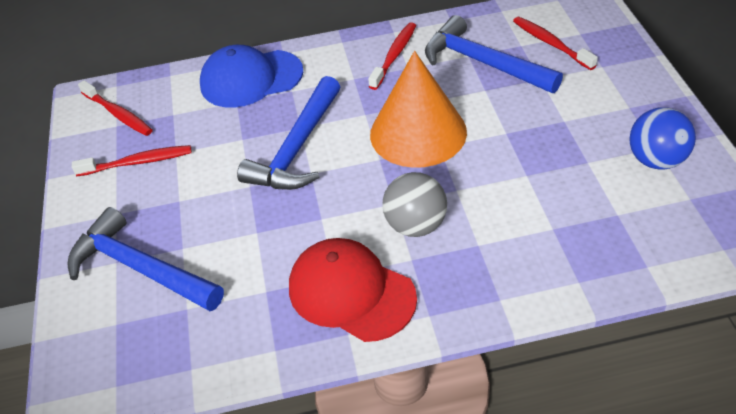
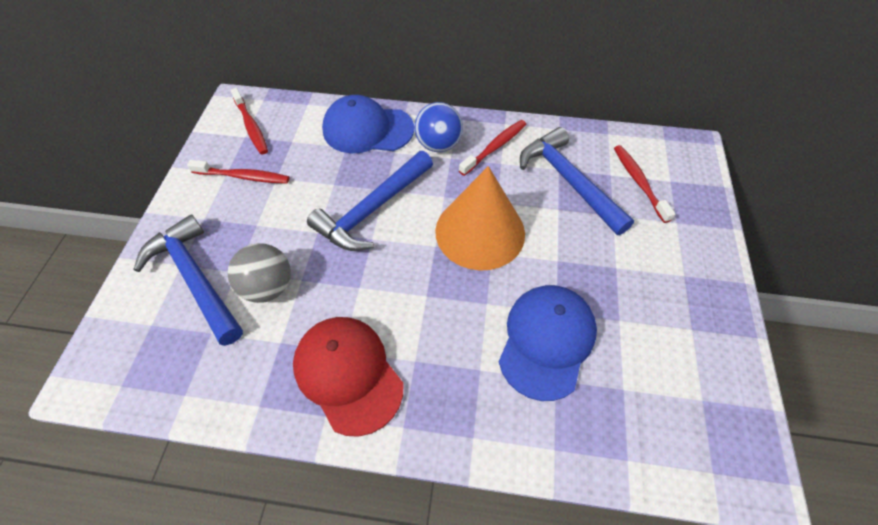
camera: 15 degrees right, 10 degrees up
grey ball [382,172,447,237] -> grey ball moved to [228,243,291,303]
blue ball [630,107,696,170] -> blue ball moved to [415,102,463,152]
none -> blue cap [499,285,597,401]

